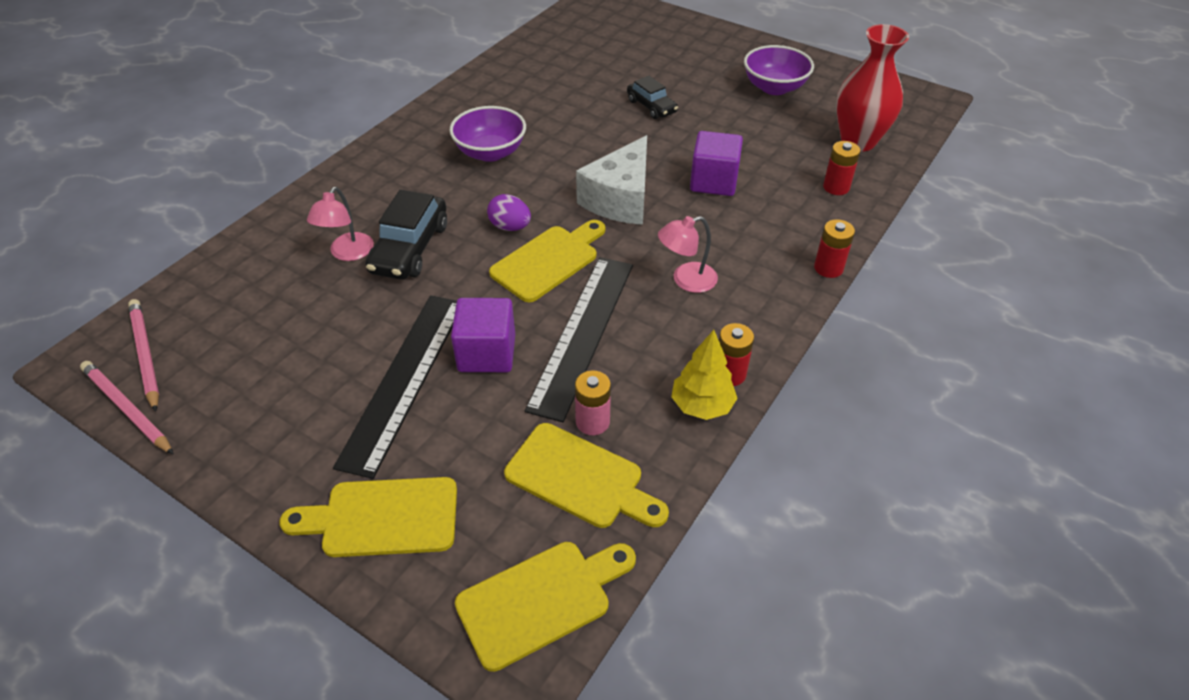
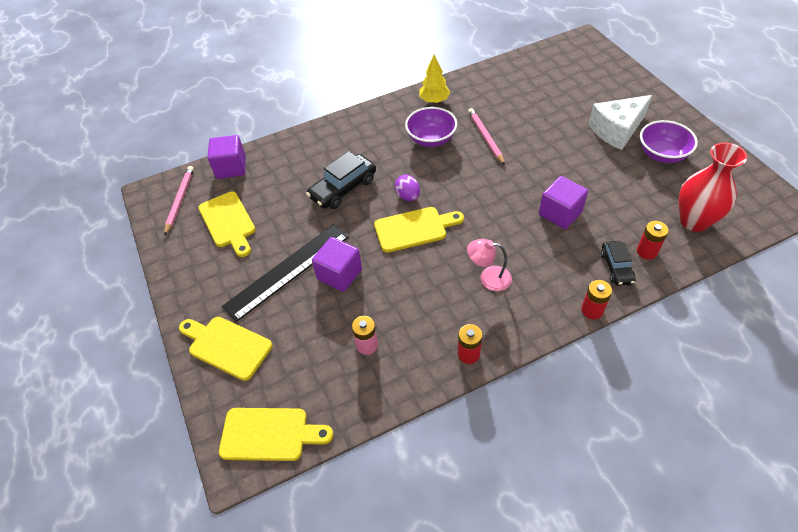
camera: 35 degrees right, 5 degrees up
pink pencil [80,361,174,455] -> pink pencil moved to [468,108,505,165]
pink lamp [307,187,374,261] -> none
yellow cutting board [504,423,669,528] -> yellow cutting board moved to [198,192,256,257]
black ruler [525,257,633,422] -> none
white cheese [576,135,647,225] -> white cheese moved to [589,95,652,150]
black car [627,76,678,119] -> black car moved to [601,241,636,286]
yellow tree [671,330,738,420] -> yellow tree moved to [419,54,451,103]
none -> purple cube [207,135,246,179]

